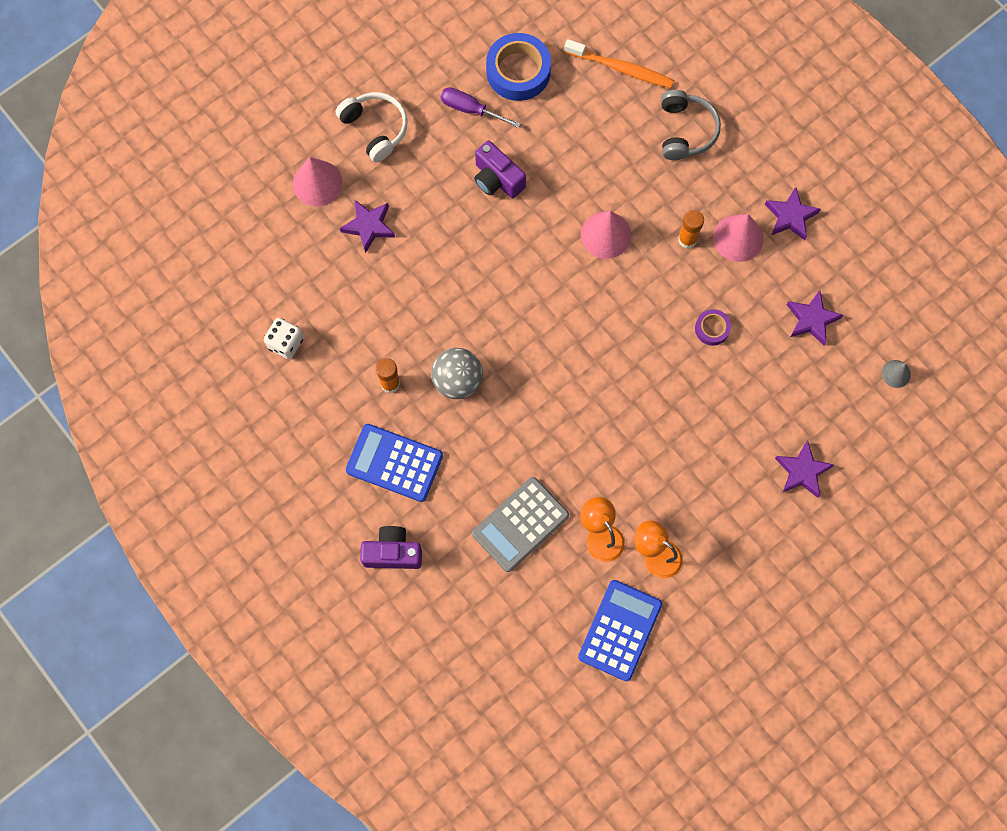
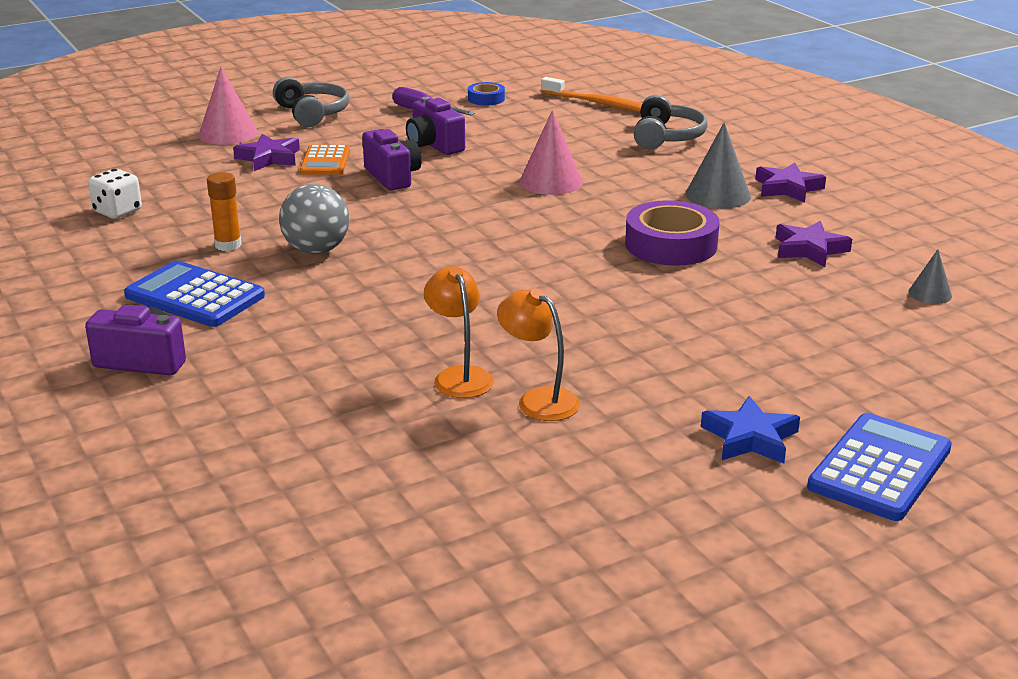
camera: 10 degrees right, 45 degrees down
white headphones [336,92,408,162] -> grey headphones [273,77,349,127]
grey calculator [472,477,569,572] -> none
blue tape [486,33,551,101] -> blue tape [468,82,505,105], size x0.51
blue calculator [578,580,662,681] -> blue calculator moved to [807,413,952,521]
orange glue stick [678,210,704,248] -> none
purple tape [695,309,731,346] -> purple tape [625,200,720,266], size x1.95
pink cone [713,214,764,262] -> grey cone [686,122,751,209]
purple star [775,441,834,498] -> none
none -> orange calculator [300,145,350,175]
none -> purple camera [362,129,422,190]
none -> blue star [701,396,800,463]

